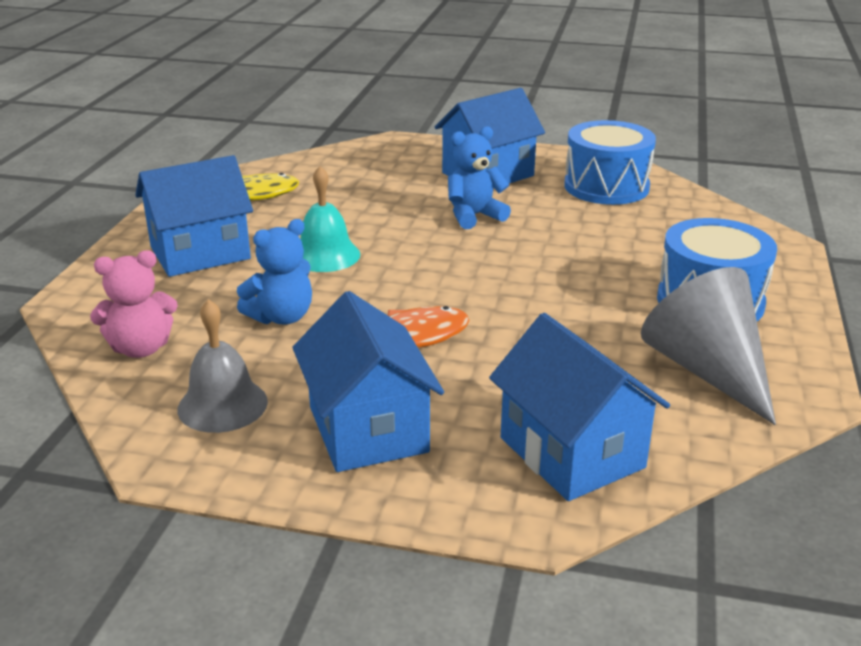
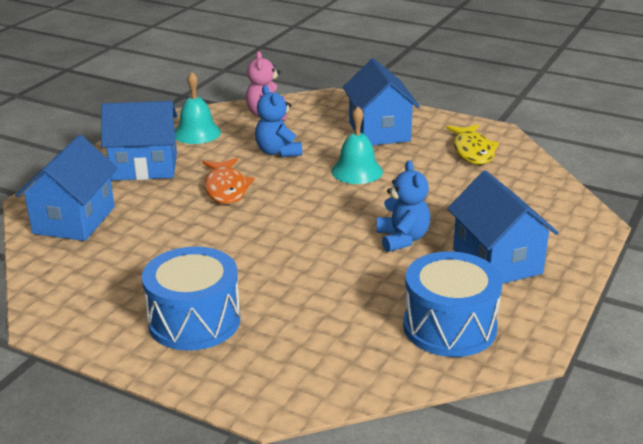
camera: 105 degrees right, 0 degrees up
grey bell [177,299,268,433] -> turquoise bell [175,72,221,144]
blue house [489,313,670,501] -> blue house turned 60 degrees counterclockwise [15,135,118,241]
grey cone [641,267,776,425] -> none

